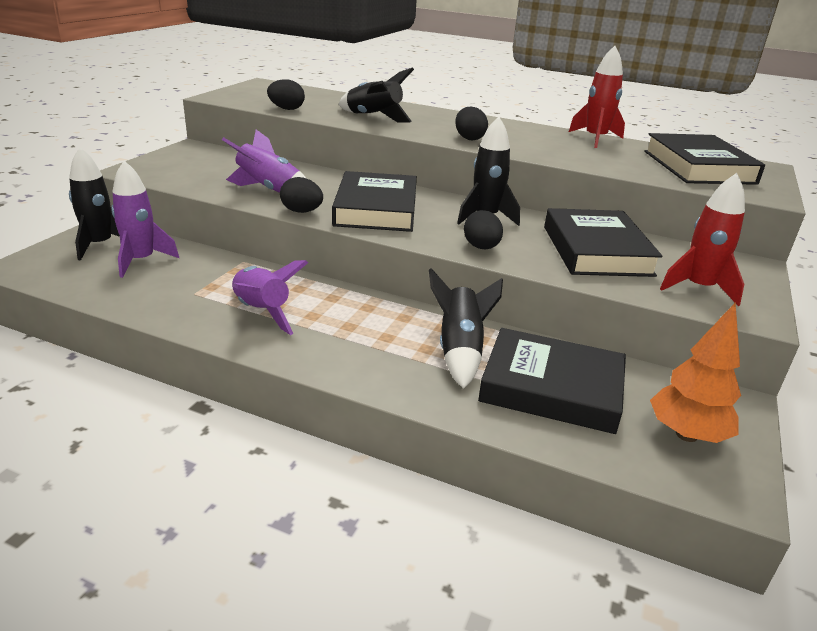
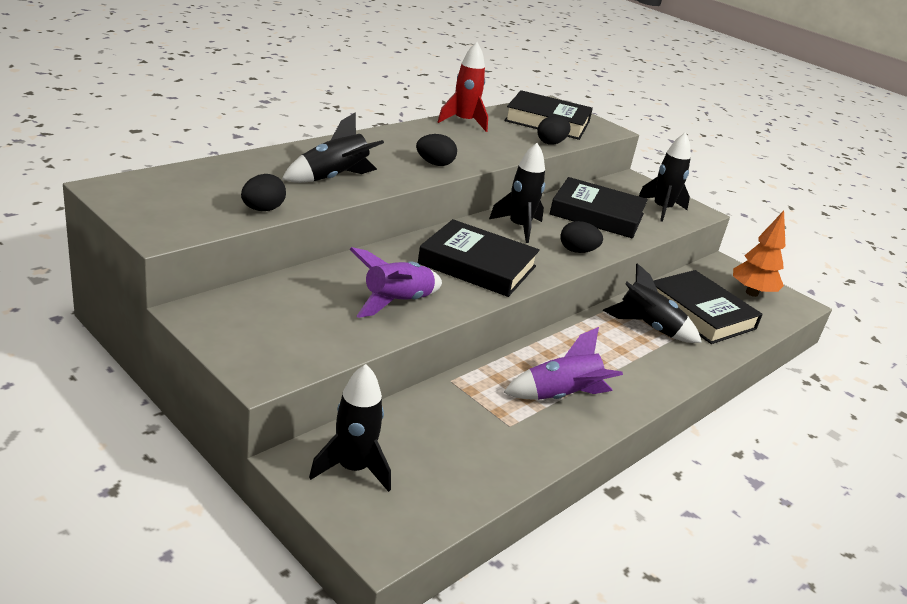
camera: 70 degrees left, 0 degrees up
purple rocket [111,161,179,278] -> none
black egg [280,177,323,213] -> black egg moved to [537,116,571,145]
black book [478,328,626,434] -> black book turned 75 degrees counterclockwise [653,270,763,344]
red rocket [660,173,745,306] -> black rocket [639,132,691,222]

